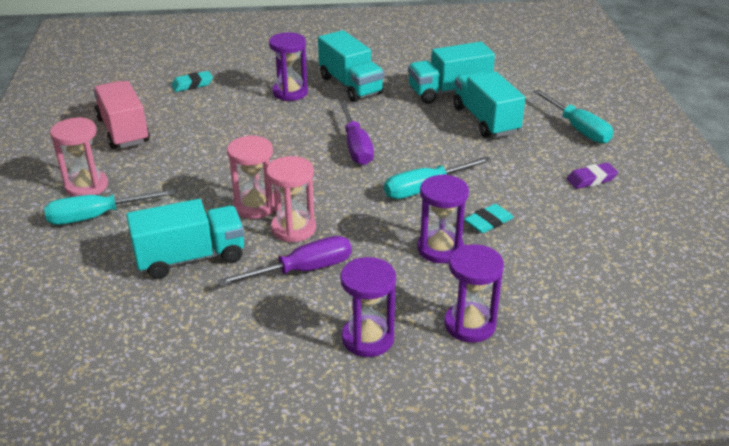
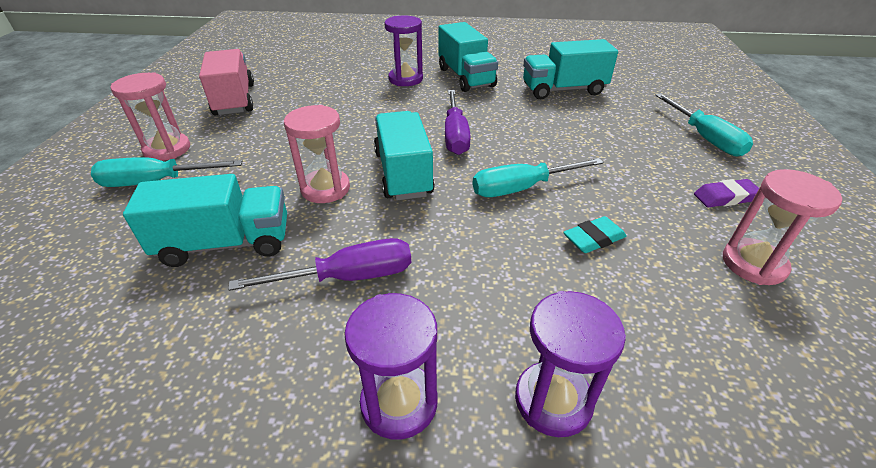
camera: 10 degrees right, 5 degrees up
turquoise eraser [171,71,213,92] -> none
pink hourglass [266,156,316,243] -> pink hourglass moved to [723,169,842,285]
purple hourglass [417,174,469,263] -> none
turquoise truck [453,71,526,138] -> turquoise truck moved to [374,111,435,200]

